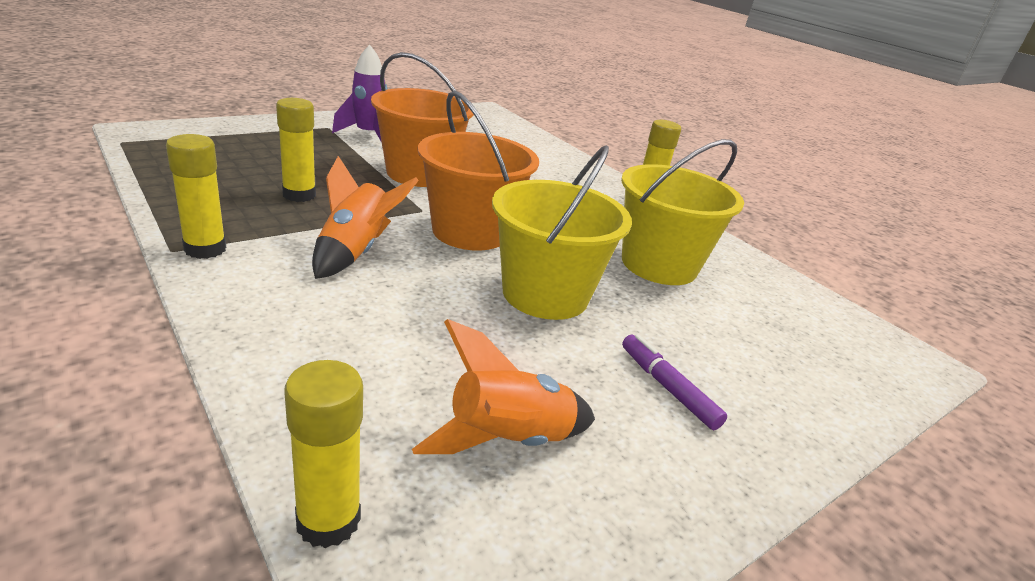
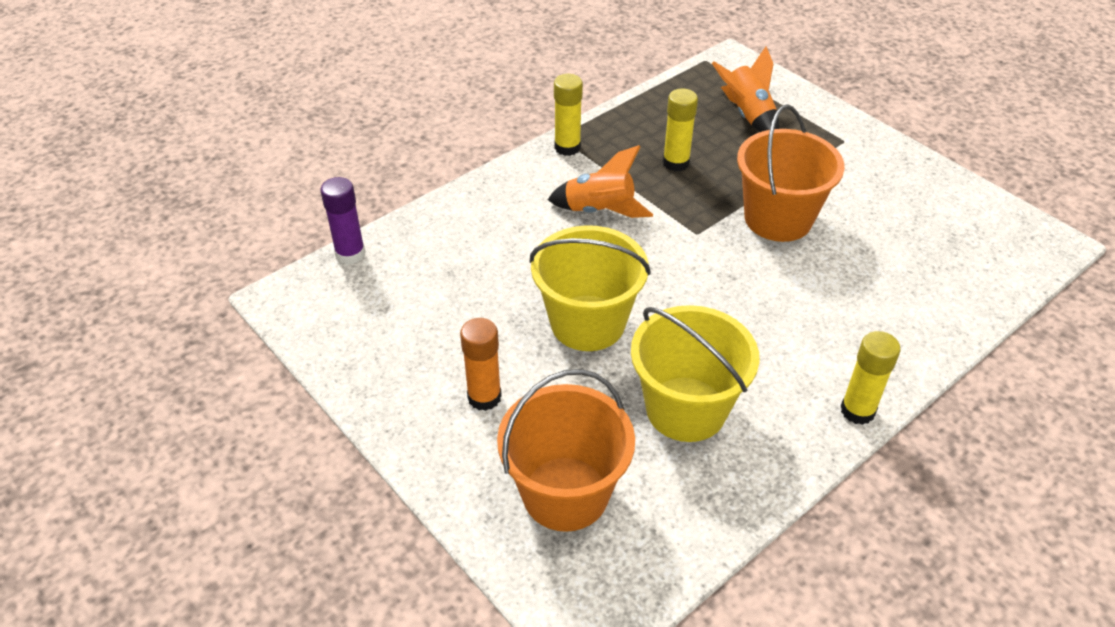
camera: 90 degrees right, 15 degrees up
yellow glue stick [285,360,363,548] -> purple glue stick [320,177,365,265]
purple rocket [332,45,387,143] -> none
orange rocket [412,319,595,454] -> orange rocket moved to [712,47,779,132]
orange bucket [418,91,539,251] -> orange bucket moved to [497,369,635,532]
purple marker [622,334,727,430] -> orange glue stick [460,318,502,411]

